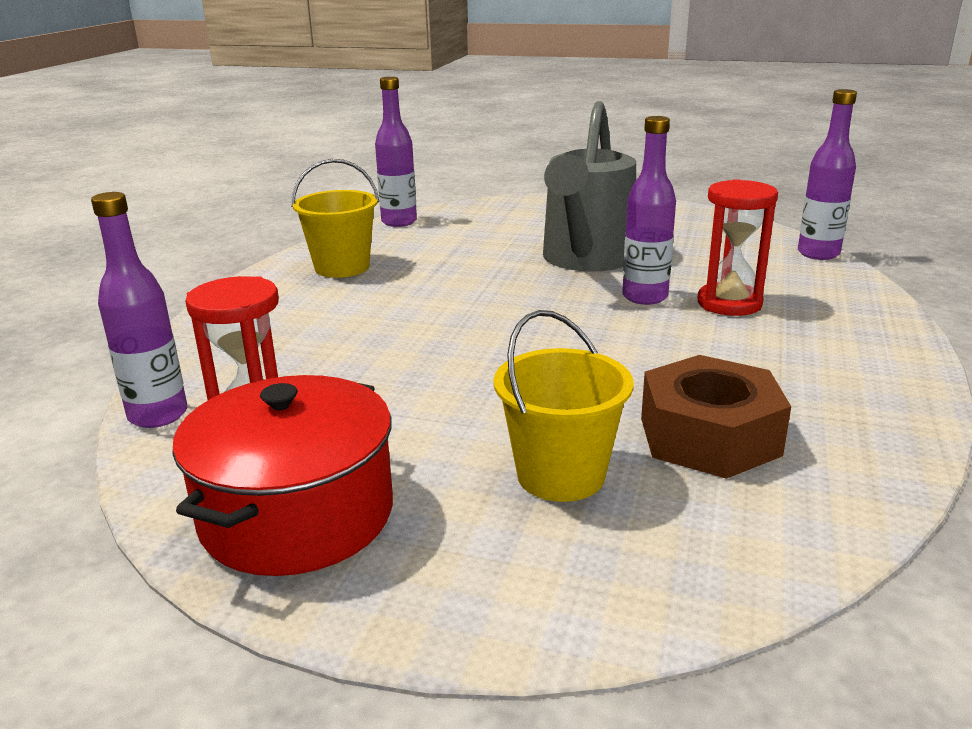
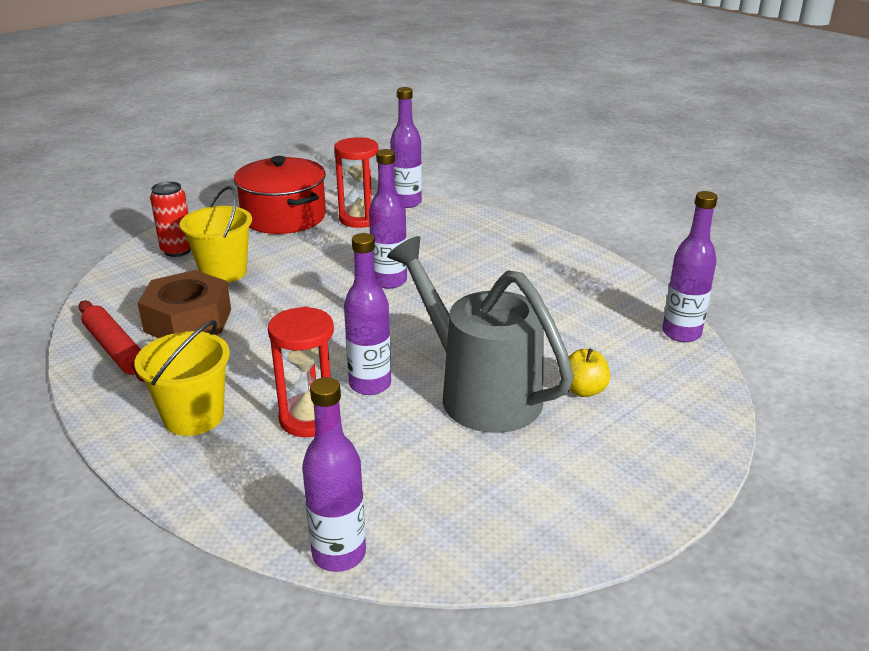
camera: 120 degrees right, 5 degrees up
yellow bucket [291,159,379,278] -> yellow bucket moved to [134,320,230,436]
none -> red rolling pin [79,300,145,382]
none -> red can [150,181,191,257]
none -> purple bottle [369,149,407,289]
none -> yellow apple [560,349,610,397]

